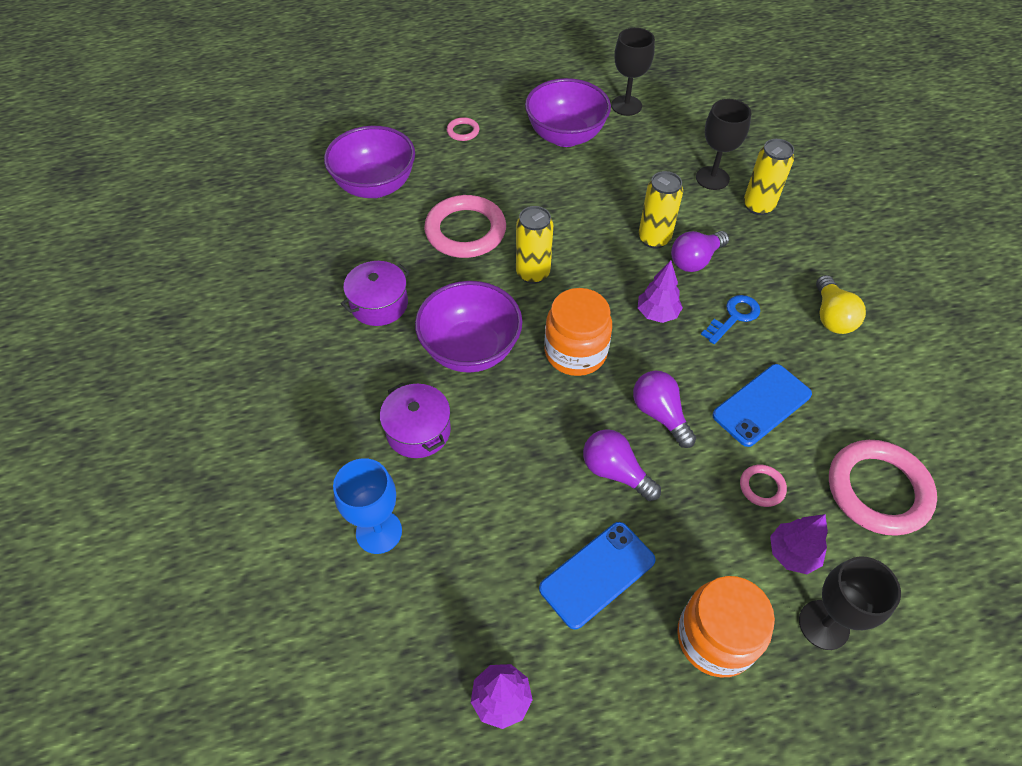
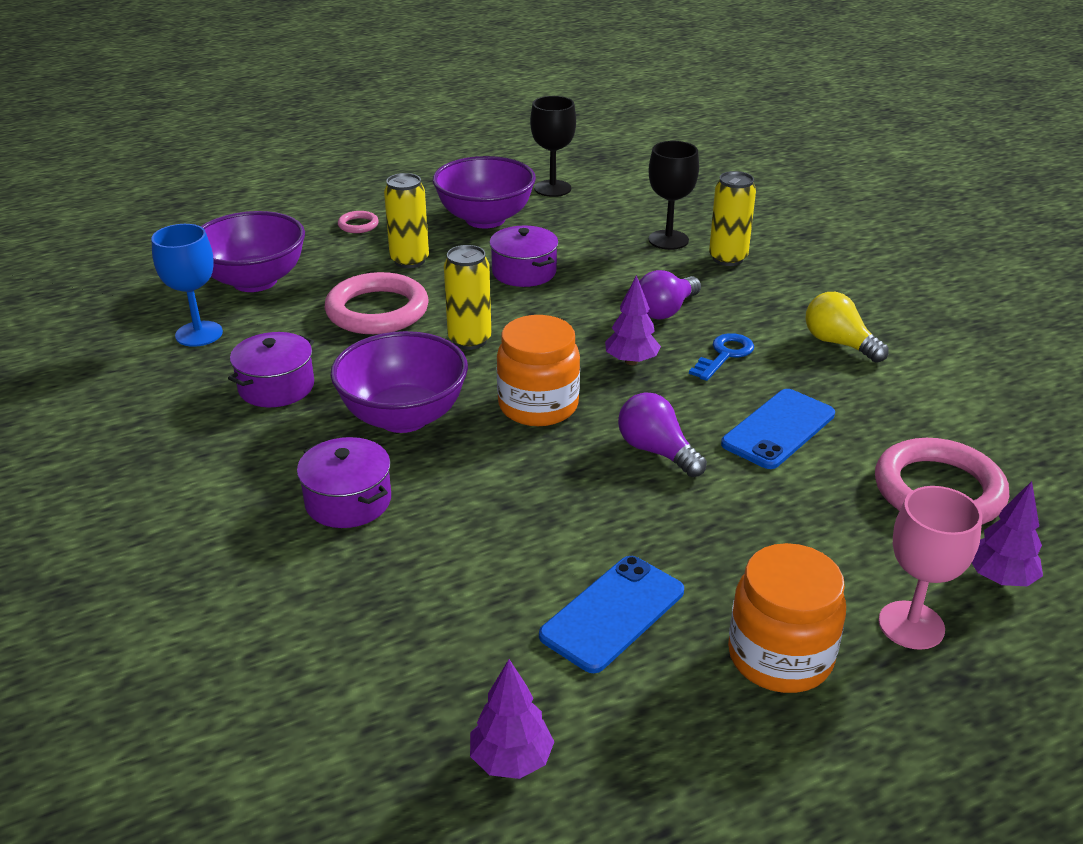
camera: 10 degrees left, 20 degrees down
blue goblet [333,458,402,554] -> blue goblet moved to [151,224,223,347]
purple light bulb [583,429,661,501] -> none
yellow can [638,171,683,249] -> yellow can moved to [384,173,429,268]
pink ring [740,465,787,507] -> none
purple tree [770,514,828,574] -> purple tree moved to [972,481,1043,586]
black goblet [799,556,901,650] -> pink goblet [879,486,982,650]
yellow light bulb [816,275,866,334] -> yellow light bulb turned 150 degrees clockwise [806,292,889,363]
none -> purple pot [489,225,559,287]

